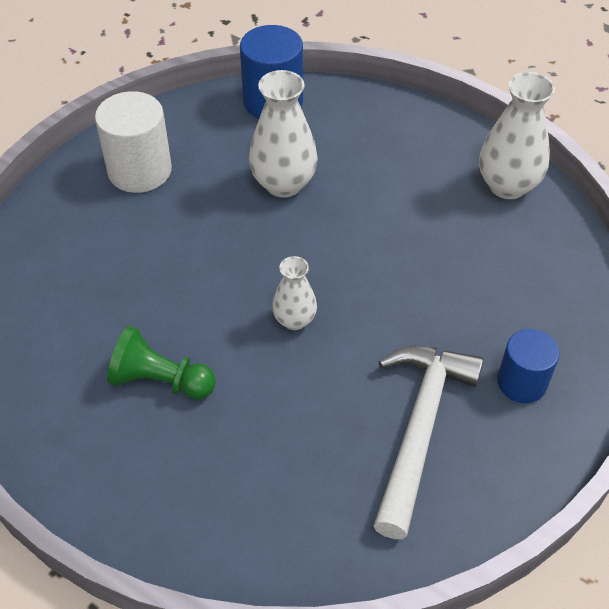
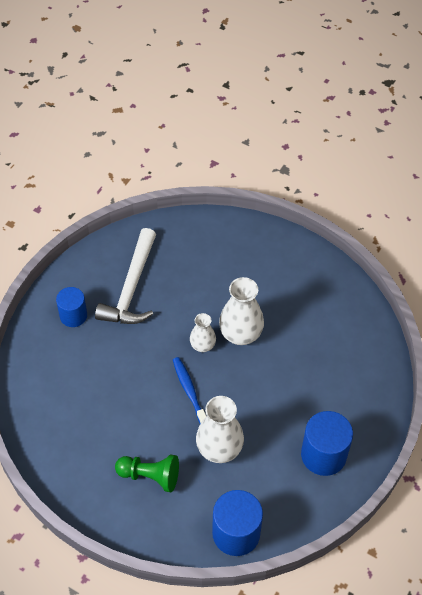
camera: 175 degrees right, 5 degrees up
white cylinder [95,91,172,193] -> blue cylinder [301,411,353,476]
green pawn [107,326,216,399] -> green pawn moved to [115,455,179,492]
white vase [479,72,555,199] -> white vase moved to [219,277,264,345]
none -> blue toothbrush [173,357,206,424]

